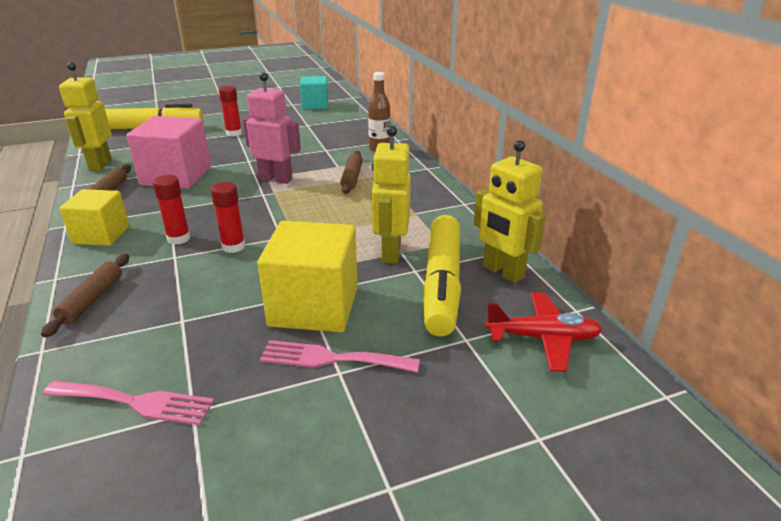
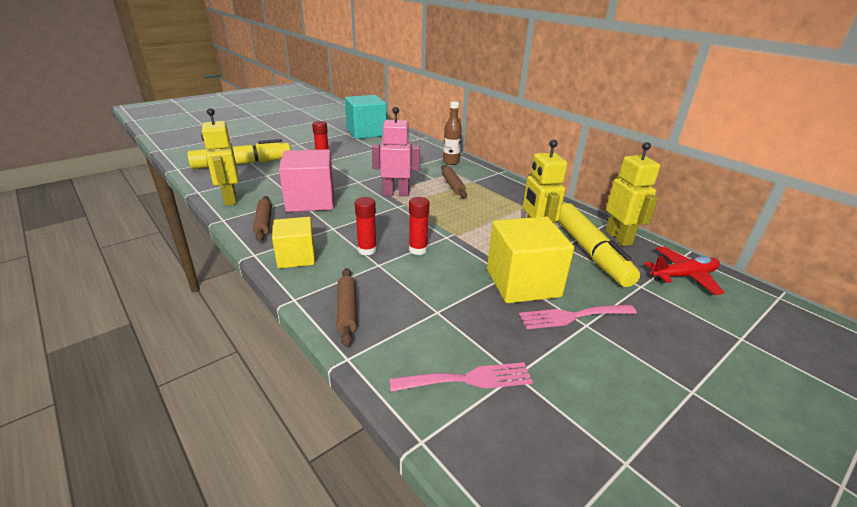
camera: 20 degrees left, 0 degrees up
turquoise cube [300,76,328,109] -> turquoise cube [345,95,387,139], size x1.56
yellow robot [474,140,546,283] -> yellow robot turned 135 degrees counterclockwise [606,142,660,246]

